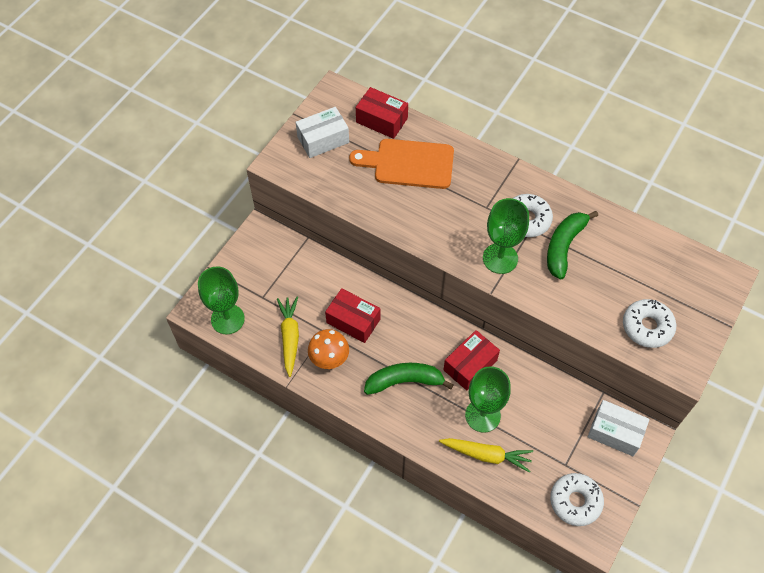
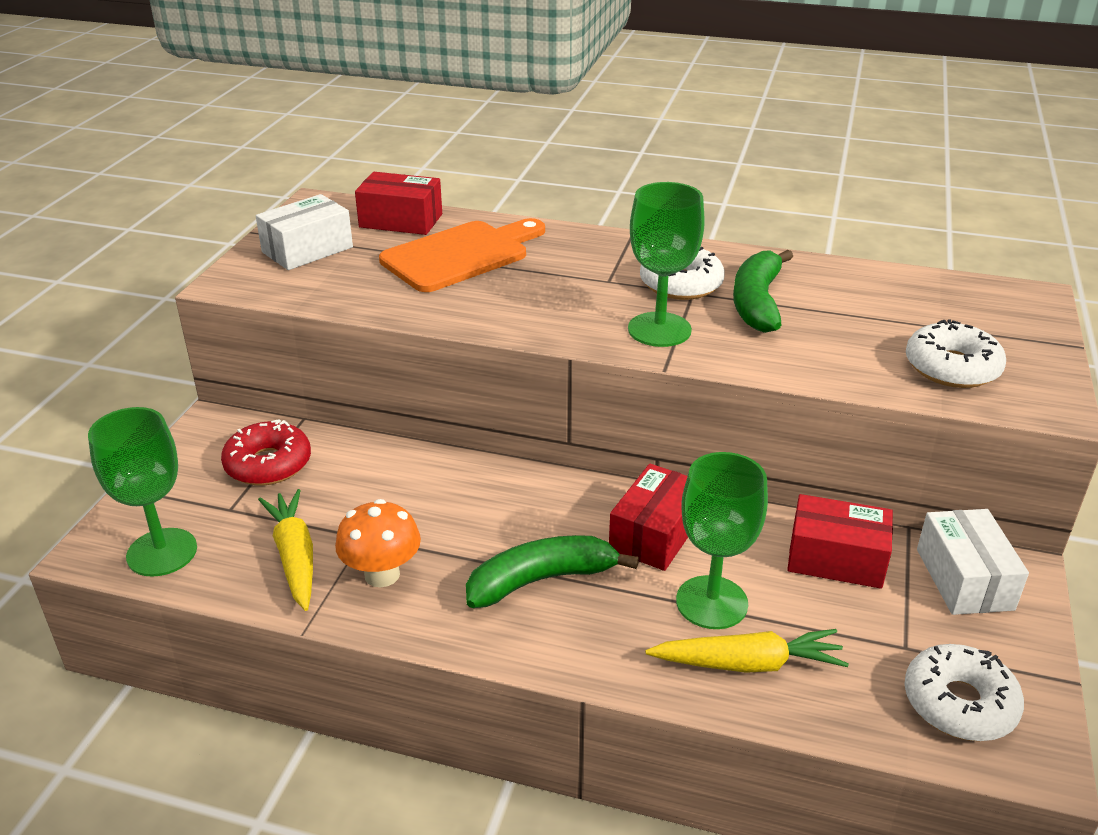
camera: 15 degrees left, 25 degrees down
red box [325,288,380,343] -> red box moved to [787,494,893,589]
orange cutting board [349,139,454,189] -> orange cutting board turned 150 degrees clockwise [379,218,545,292]
white box [588,400,649,456] -> white box turned 75 degrees clockwise [917,509,1029,615]
none -> red donut [221,419,311,485]

